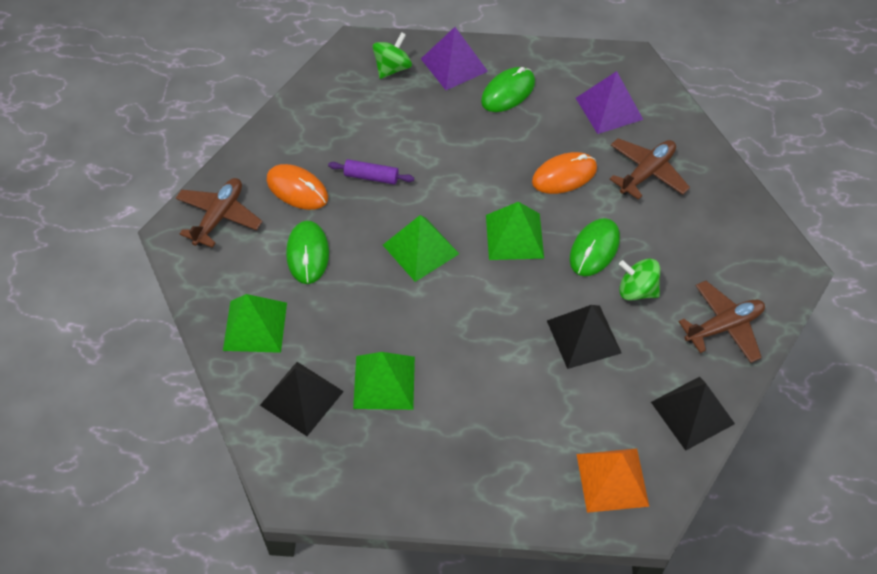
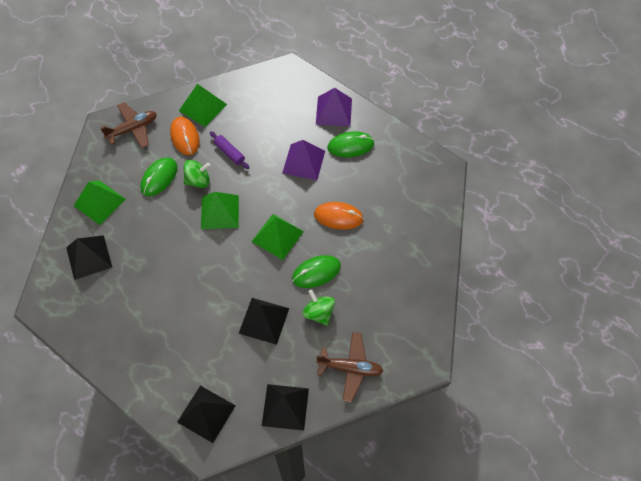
camera: 35 degrees right, 5 degrees up
green pyramid [353,352,415,410] -> green pyramid moved to [179,84,227,127]
green spinning top [373,32,412,79] -> green spinning top moved to [184,160,210,188]
purple pyramid [576,71,643,134] -> purple pyramid moved to [282,140,325,180]
orange pyramid [577,449,649,513] -> black pyramid [177,386,236,443]
brown plane [610,138,690,200] -> none

